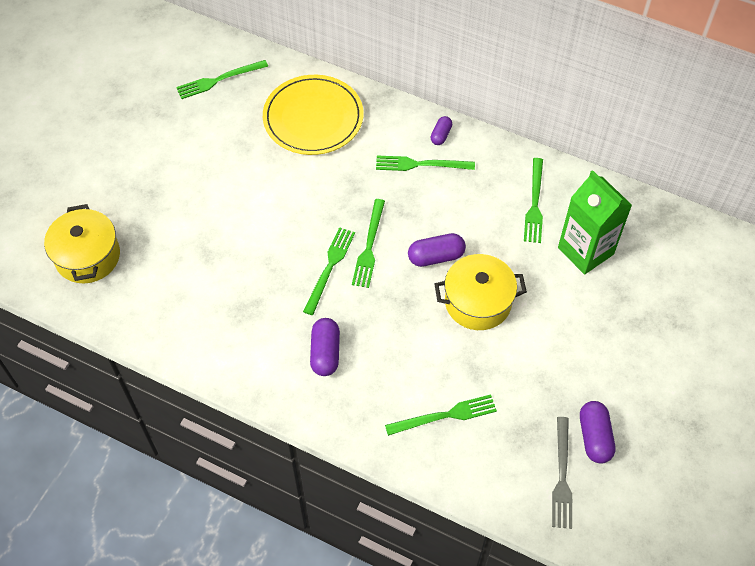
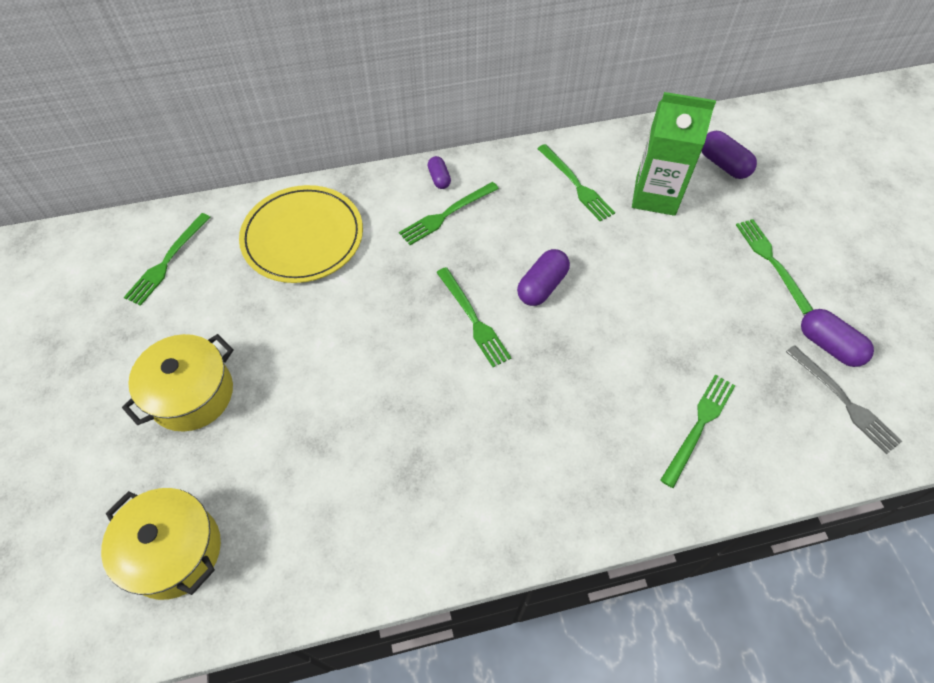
camera: 40 degrees left, 0 degrees up
green fork [303,227,355,315] -> green fork moved to [736,219,814,314]
purple capsule [310,318,340,376] -> purple capsule moved to [701,131,757,179]
yellow pot [435,254,527,330] -> yellow pot moved to [122,334,234,431]

